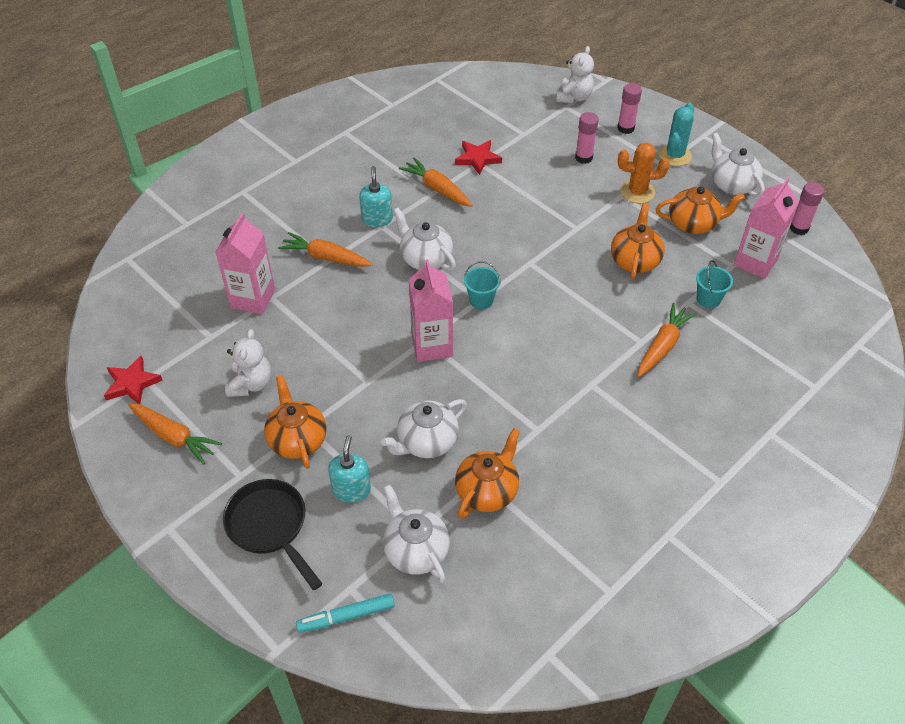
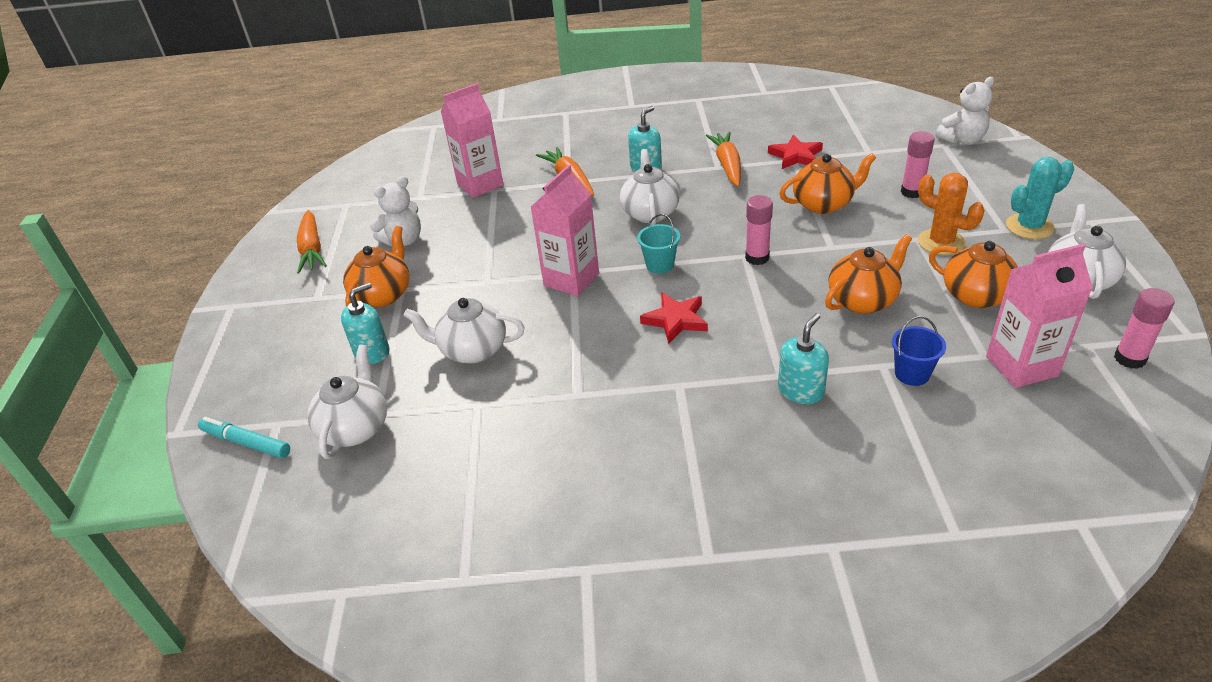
camera: 45 degrees right, 10 degrees down
red star [104,356,163,404] -> red star moved to [640,292,708,344]
black pan [223,479,322,590] -> none
orange teapot [455,428,520,519] -> orange teapot moved to [779,153,876,214]
pink glue stick [617,83,642,134] -> pink glue stick moved to [745,195,773,265]
orange carrot [638,303,697,377] -> turquoise soap dispenser [778,313,829,404]
turquoise bucket [696,260,733,308] -> blue bucket [892,316,946,386]

